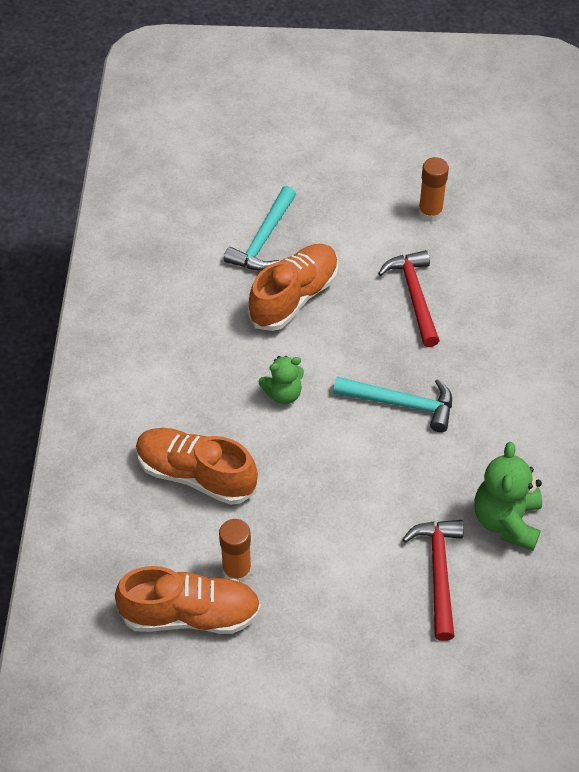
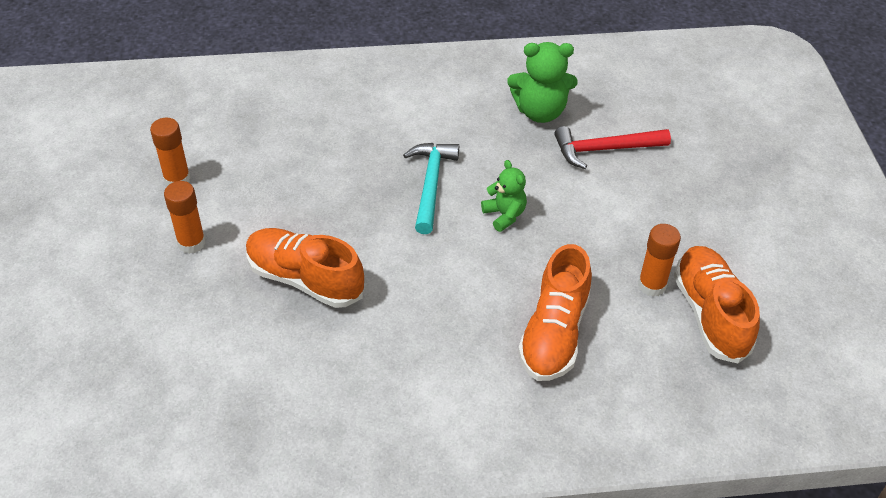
camera: 100 degrees left, 5 degrees down
turquoise hammer [224,186,296,271] -> none
green teddy bear [258,356,304,404] -> green teddy bear moved to [481,160,527,232]
red hammer [378,250,440,347] -> none
none -> orange glue stick [164,181,206,254]

